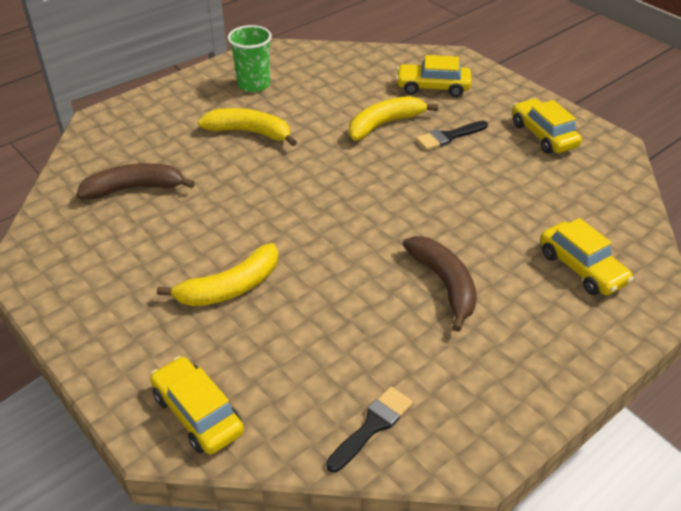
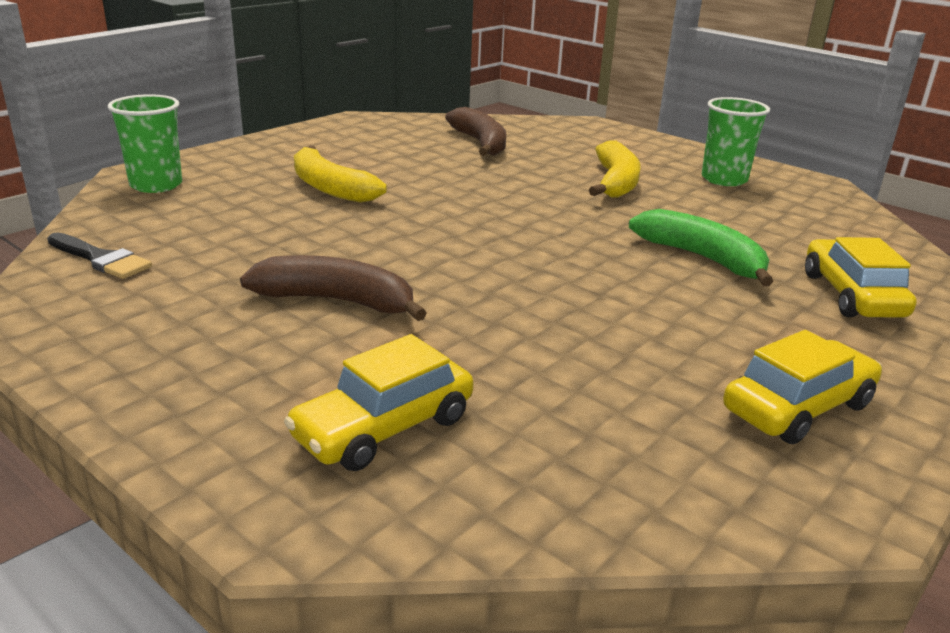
camera: 80 degrees right, 15 degrees down
yellow car [150,356,244,454] -> green cup [108,94,182,193]
yellow banana [349,96,438,141] -> green banana [629,209,774,286]
brown banana [403,236,477,332] -> brown banana turned 135 degrees counterclockwise [240,255,427,321]
black brush [416,121,488,150] -> none

